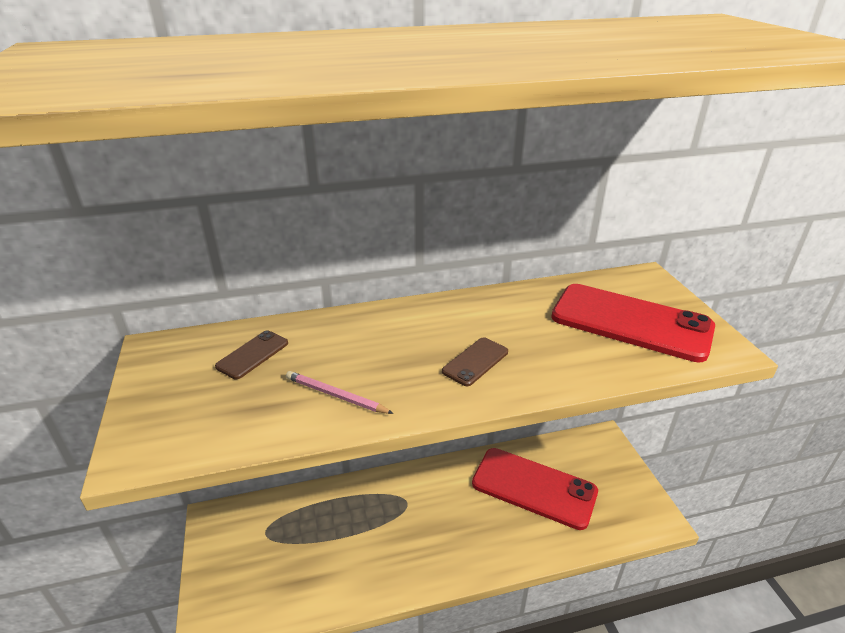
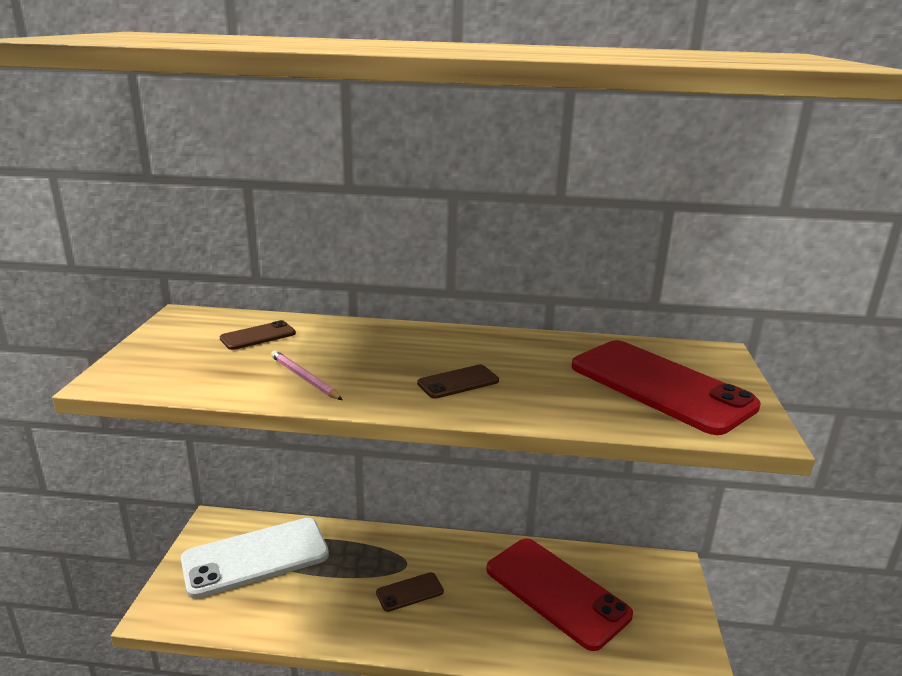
camera: 20 degrees right, 10 degrees down
none -> white phone [181,518,329,599]
none -> brown phone [376,572,444,612]

